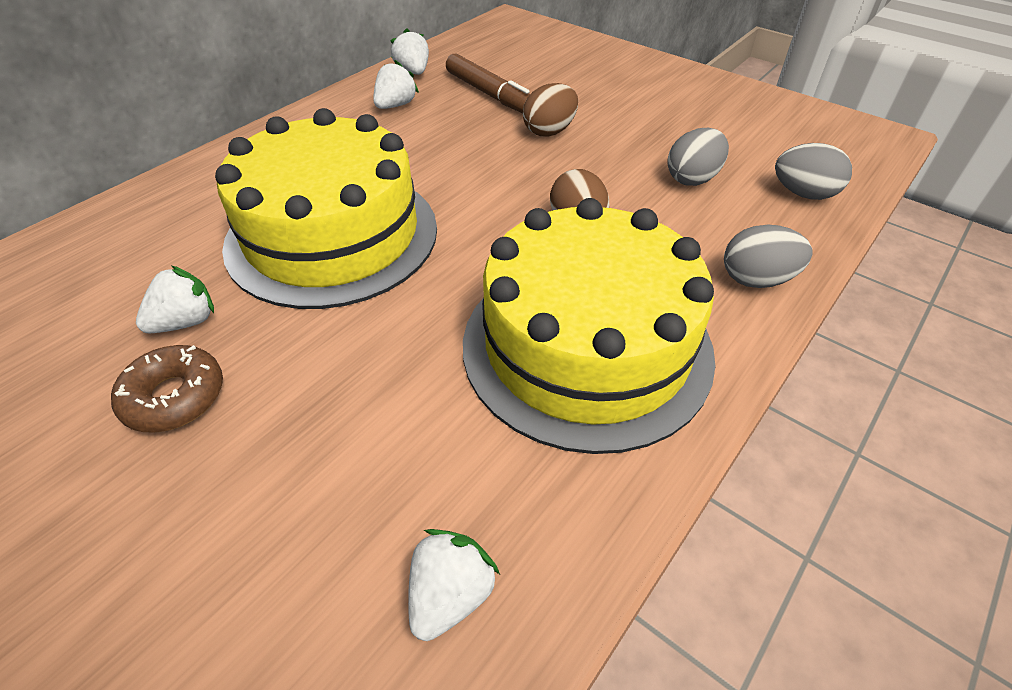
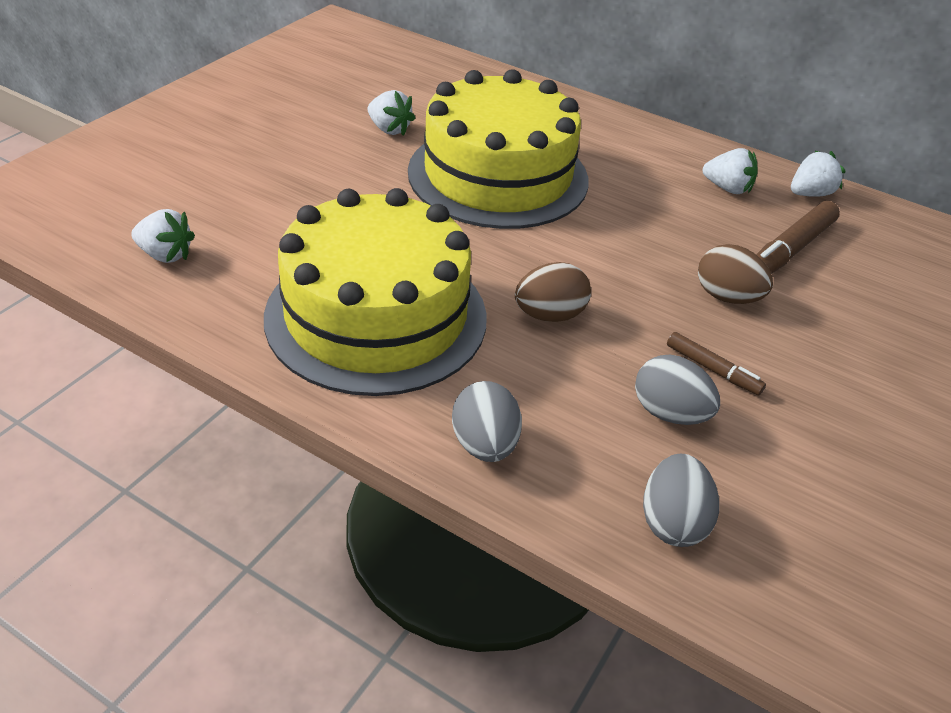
camera: 80 degrees right, 5 degrees down
brown donut [111,345,223,432] -> none
none -> brown marker [667,332,766,395]

